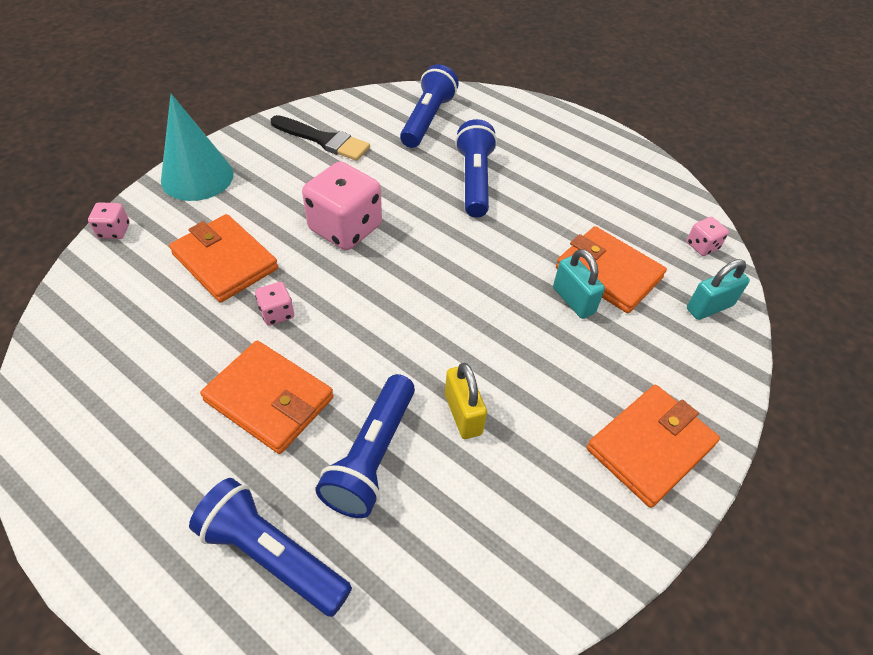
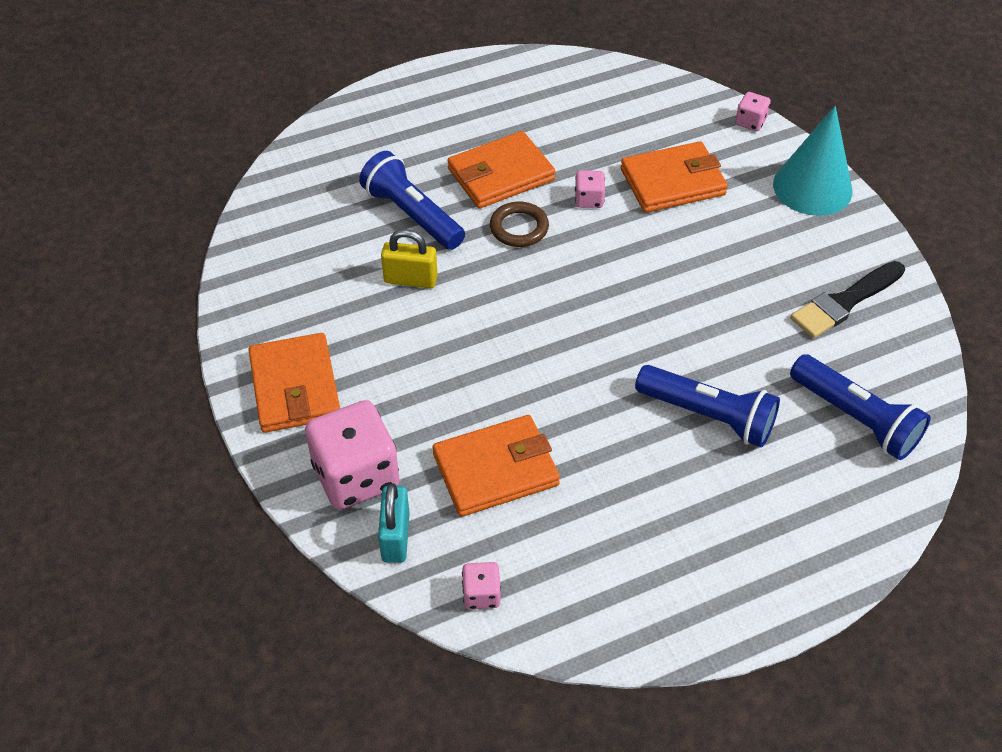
camera: 120 degrees right, 0 degrees up
blue flashlight [189,478,352,617] -> none
pink dice [302,161,382,250] -> pink dice moved to [305,400,400,509]
turquoise padlock [553,249,605,319] -> none
none -> brown ring [490,201,549,247]

